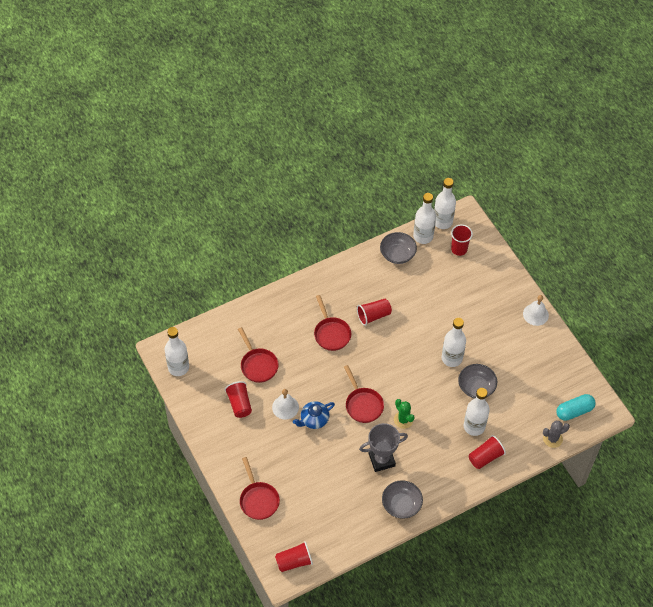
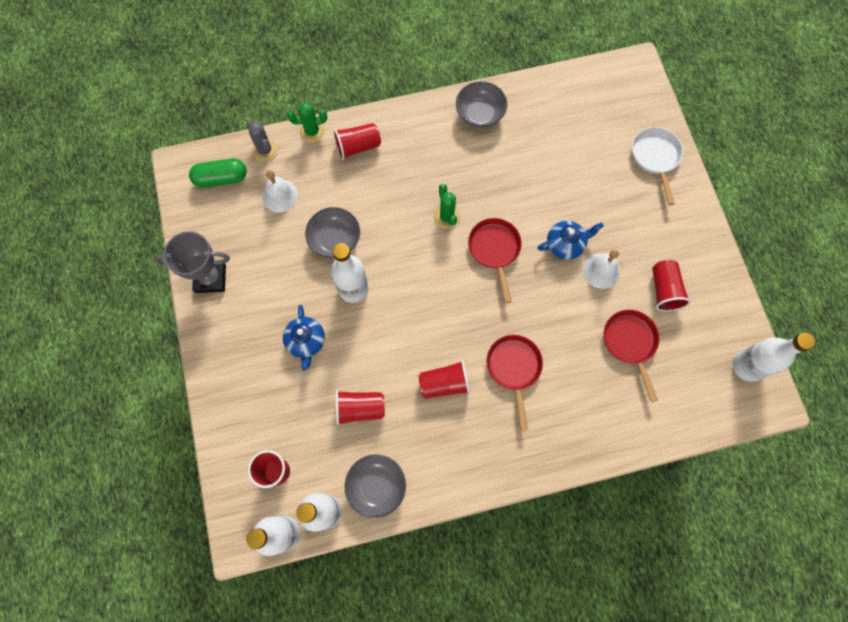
camera: 165 degrees left, 15 degrees up
red pan [240,457,280,520] -> white pan [632,127,683,205]
red cup [275,541,313,572] -> red cup moved to [336,390,385,425]
grey trophy [359,423,408,472] -> grey trophy moved to [154,231,230,293]
white bottle [464,388,490,436] -> none
white bell [523,295,549,326] -> white bell moved to [262,170,298,212]
grey cactus [543,421,570,448] -> grey cactus turned 60 degrees clockwise [246,120,278,162]
turquoise capsule [556,394,596,421] -> green capsule [189,158,247,188]
none -> blue teapot [283,305,325,371]
none -> green cactus [287,103,327,143]

